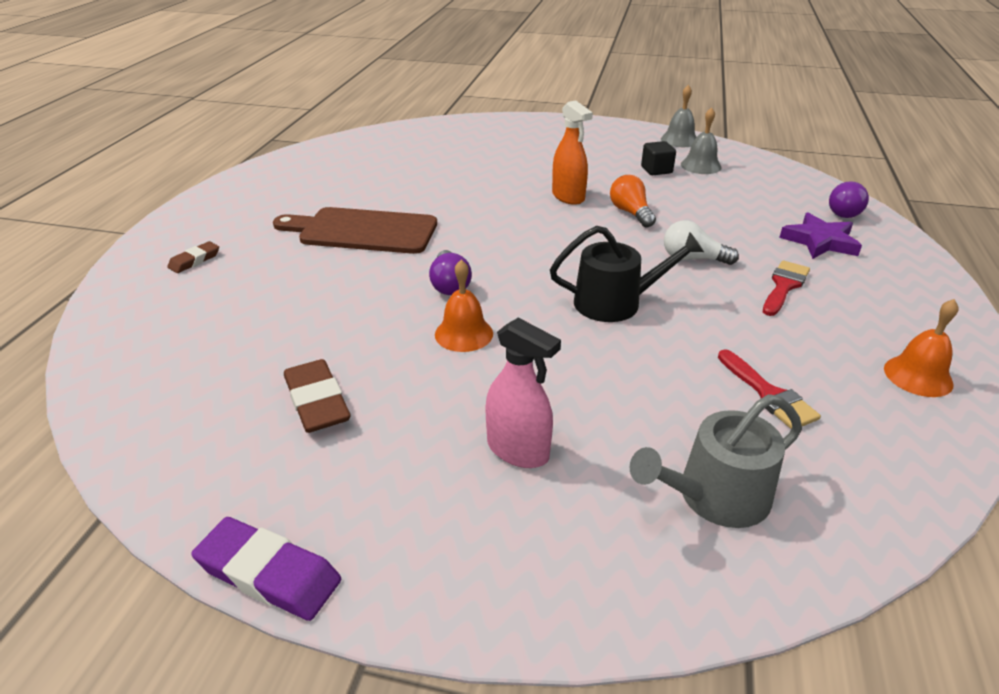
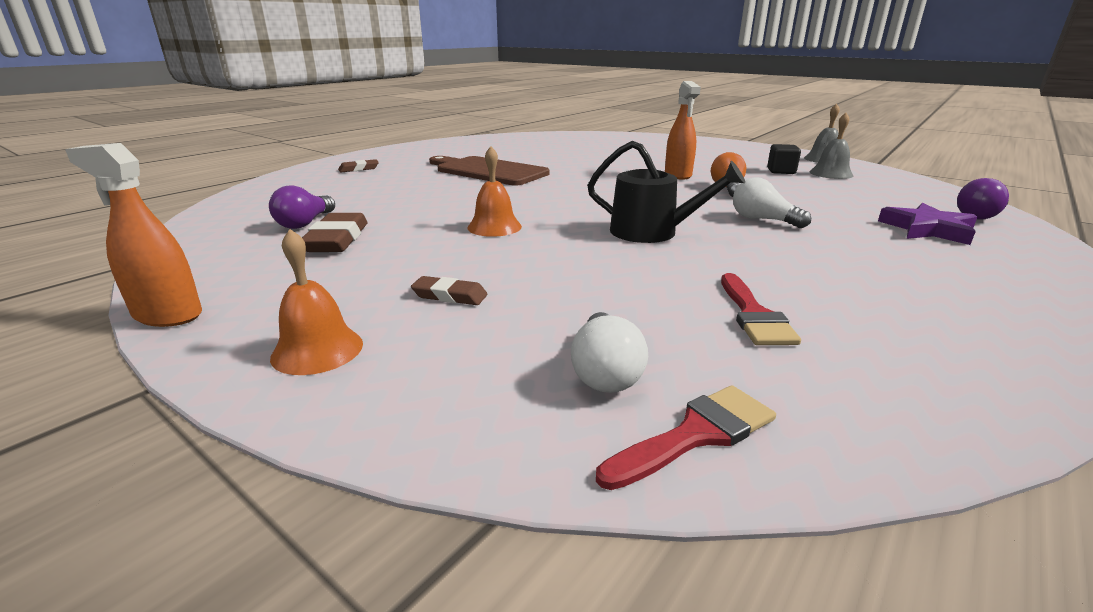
camera: 25 degrees right, 10 degrees down
purple eraser [191,517,341,621] -> orange spray bottle [65,143,202,327]
purple light bulb [429,250,472,295] -> purple light bulb moved to [269,185,335,229]
pink spray bottle [485,318,561,468] -> brown eraser [411,276,487,305]
grey watering can [630,394,802,528] -> white light bulb [571,312,648,393]
red brush [763,260,810,316] -> red brush moved to [596,385,776,490]
orange bell [884,299,959,397] -> orange bell moved to [270,229,363,375]

